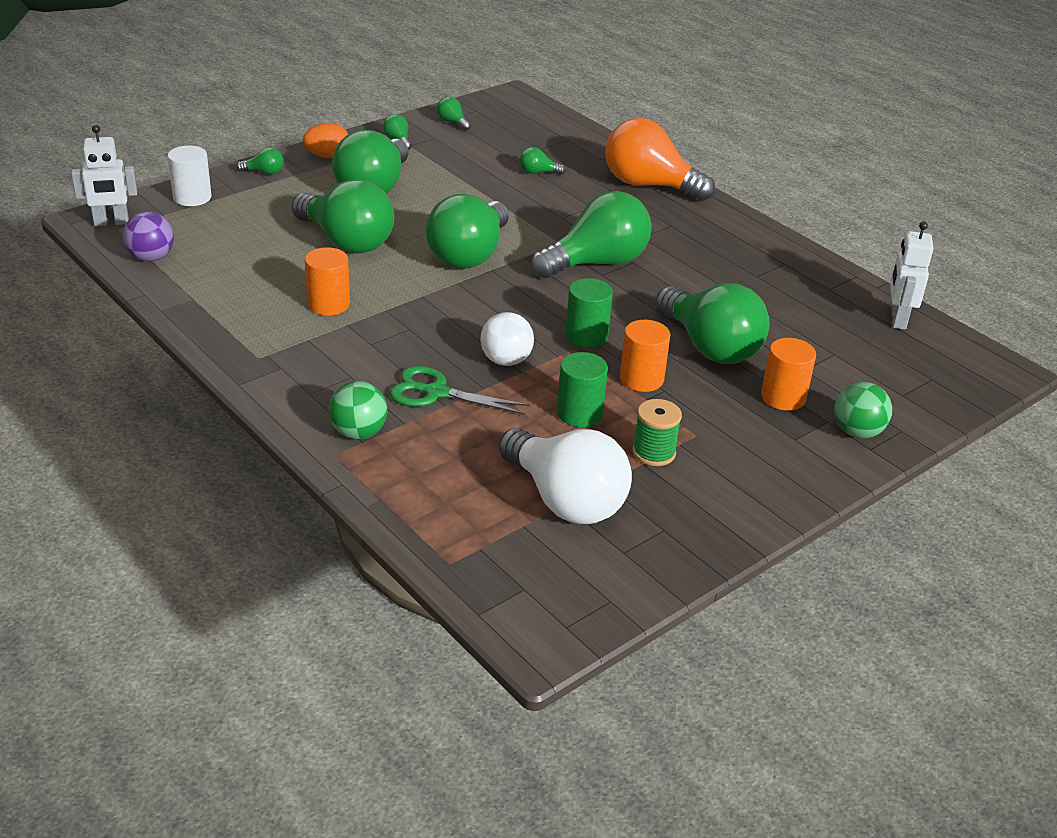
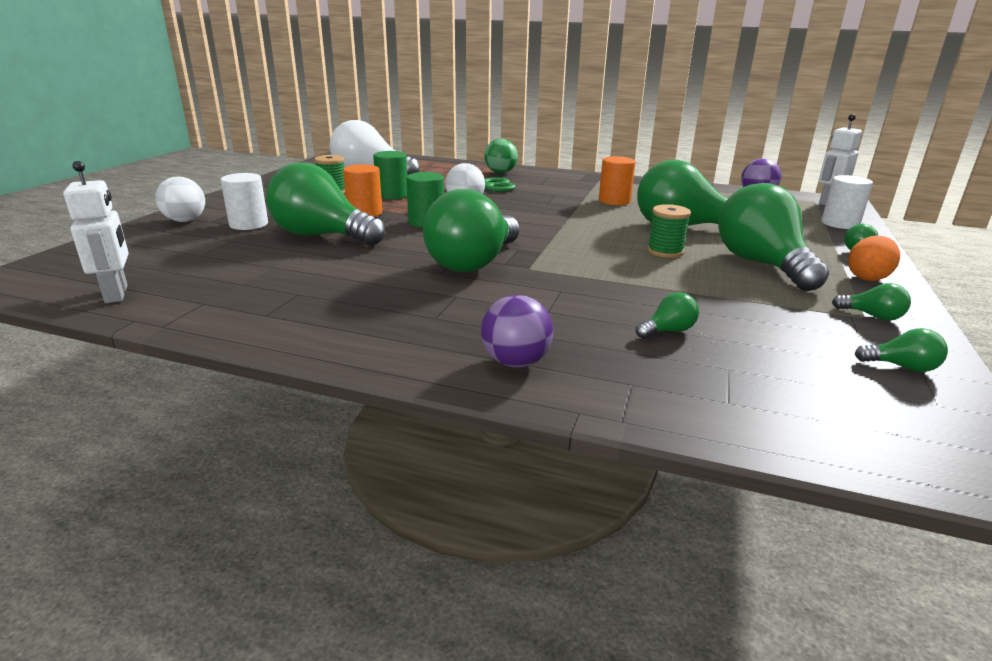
camera: 150 degrees right, 10 degrees down
green light bulb [426,194,509,269] -> none
orange light bulb [605,118,715,201] -> purple ball [481,295,553,368]
orange cylinder [761,338,816,411] -> white cylinder [220,173,268,230]
green ball [834,382,892,438] -> white ball [155,177,205,222]
none -> green spool [647,204,691,258]

